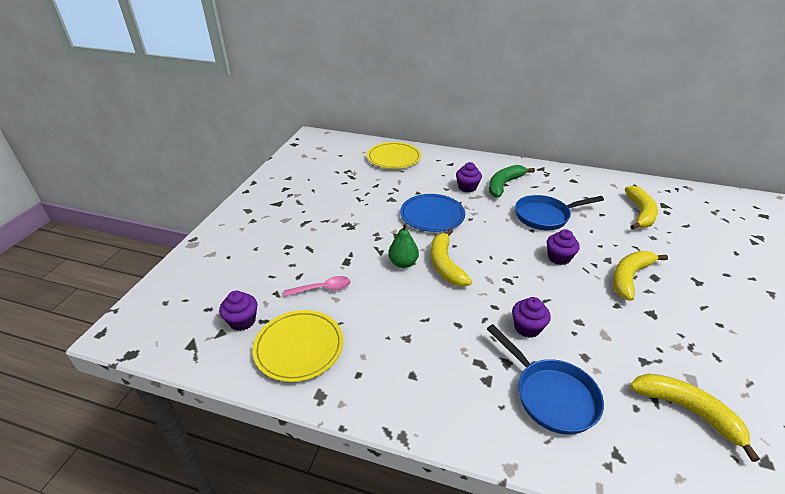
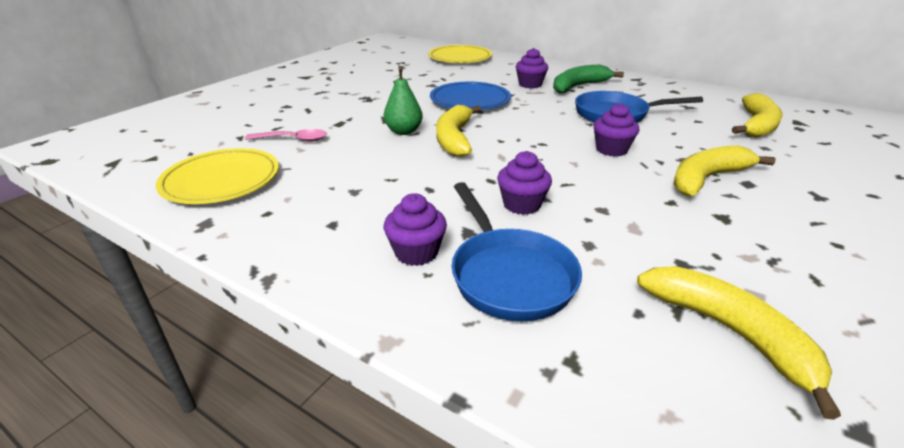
camera: 15 degrees right, 5 degrees down
purple cupcake [219,291,257,331] -> purple cupcake moved to [384,193,447,266]

